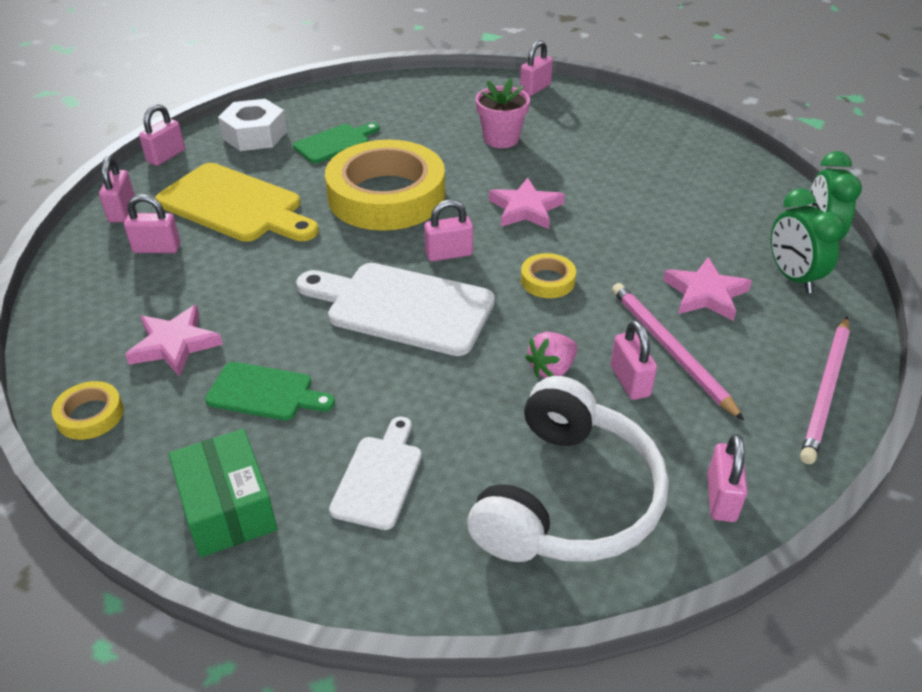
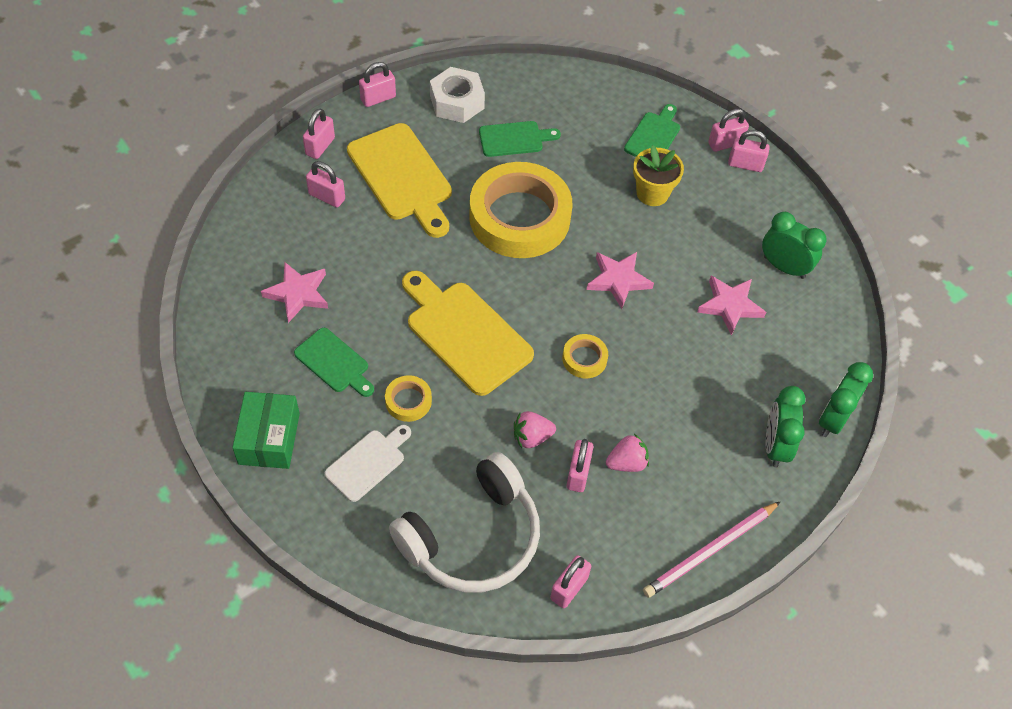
camera: 25 degrees right, 15 degrees up
yellow tape [51,381,124,440] -> yellow tape moved to [385,375,432,422]
white cutting board [296,263,495,356] -> yellow cutting board [402,271,534,396]
pink padlock [424,200,473,262] -> pink padlock moved to [728,130,770,172]
pink flower pot [475,78,530,148] -> yellow flower pot [633,145,684,206]
pink pencil [612,283,744,421] -> pink strawberry [606,434,649,472]
pink star [663,257,752,321] -> pink star moved to [697,276,766,335]
none -> green cutting board [624,104,680,157]
none -> green clock [762,212,827,279]

